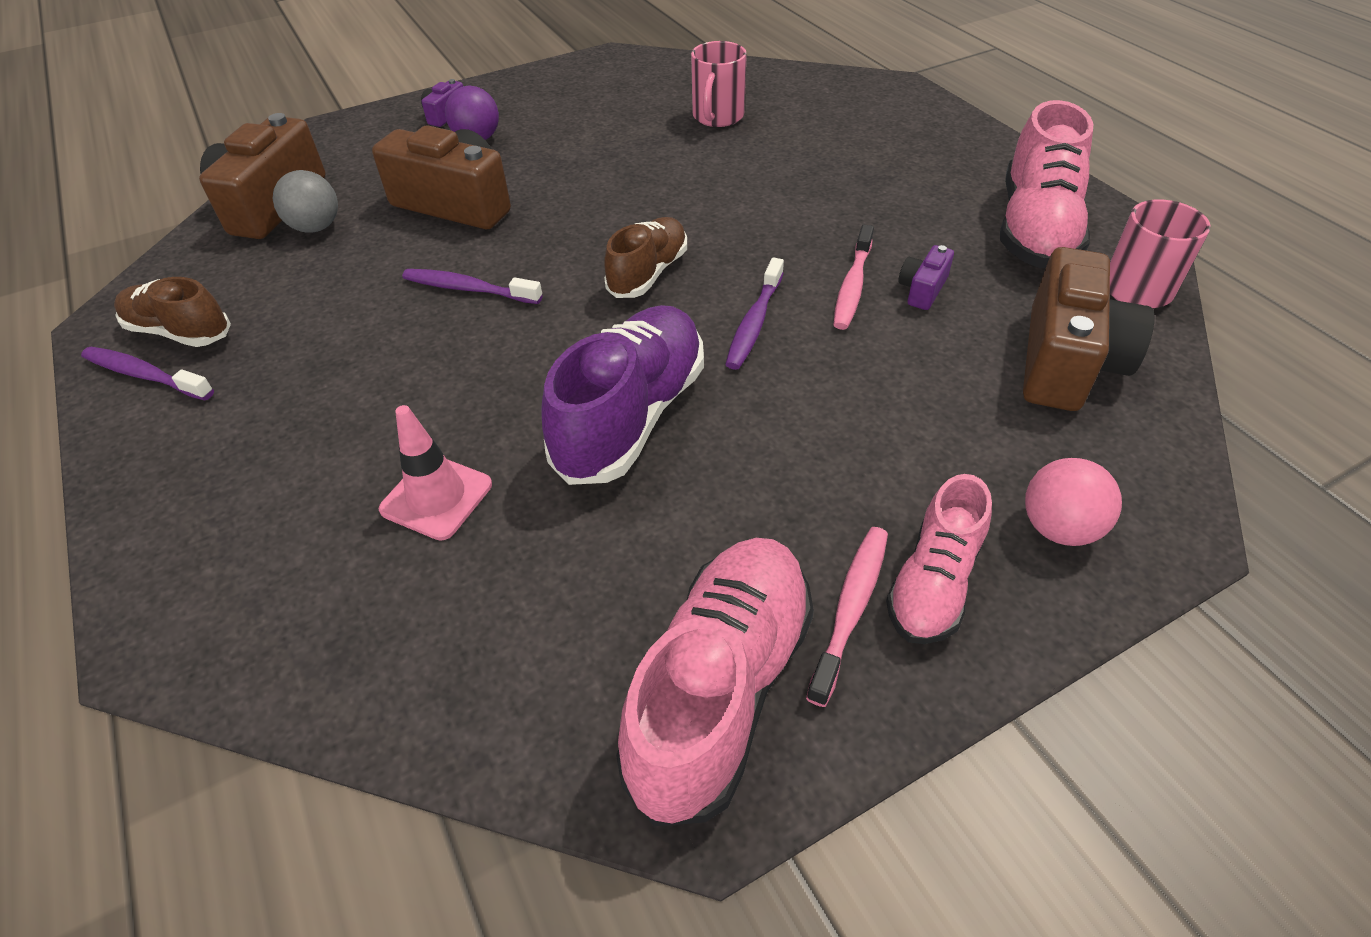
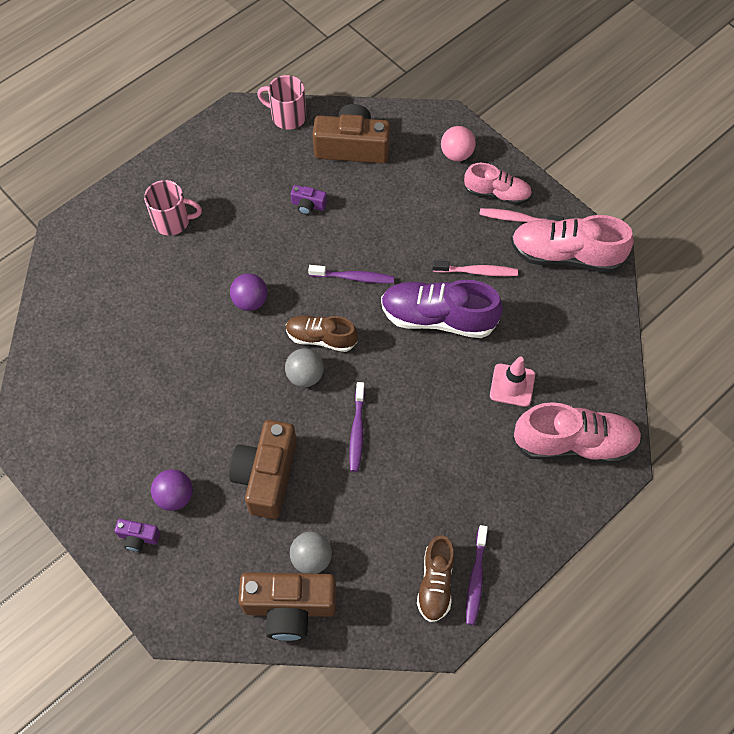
camera: 105 degrees left, 15 degrees up
pink mug [691,41,747,127] -> pink mug moved to [144,180,202,236]
pink toothbrush [834,225,874,330] -> pink toothbrush moved to [432,261,518,276]
pink shoe [1000,100,1093,268] -> pink shoe moved to [513,402,642,463]
none -> purple ball [230,273,268,311]
none -> grey ball [285,348,324,387]

